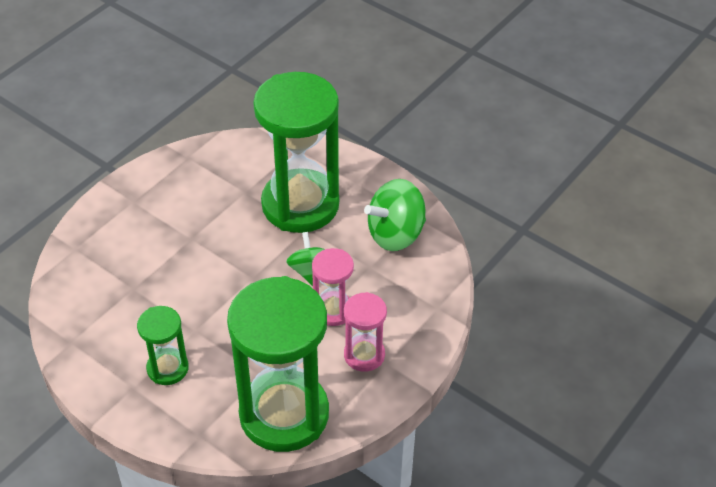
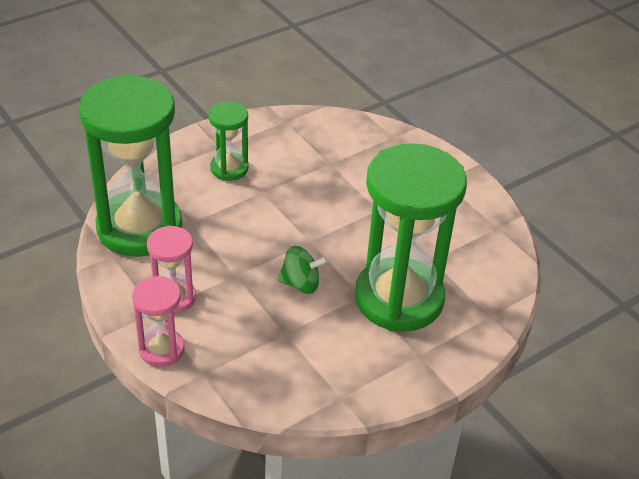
camera: 105 degrees right, 5 degrees down
pink hourglass [312,248,354,326] -> pink hourglass moved to [132,276,185,367]
green spinning top [364,179,426,251] -> none

